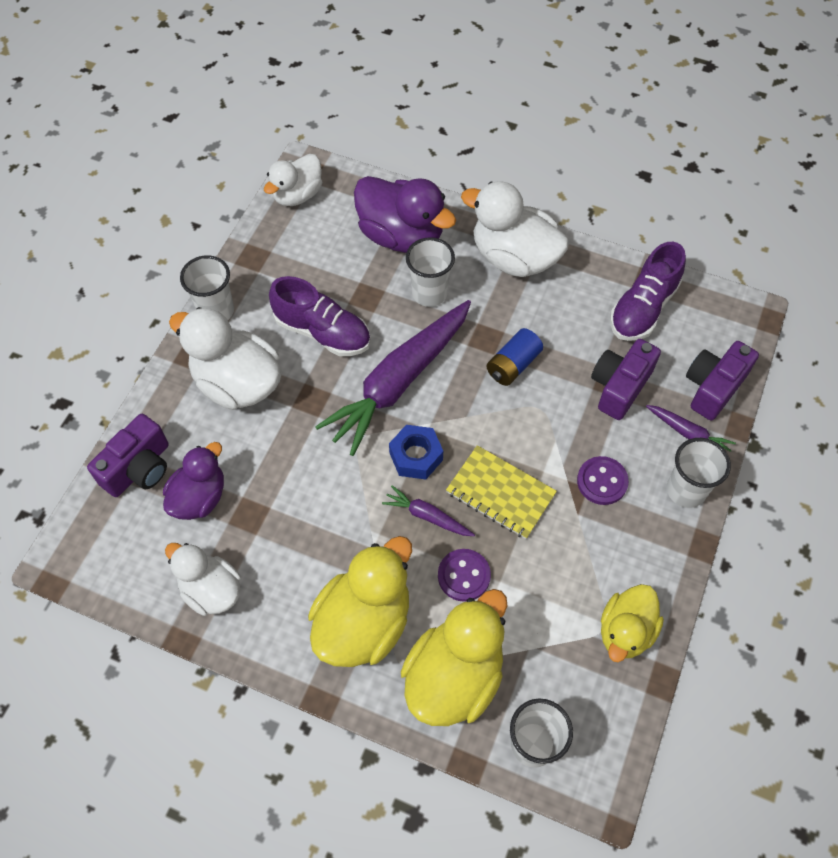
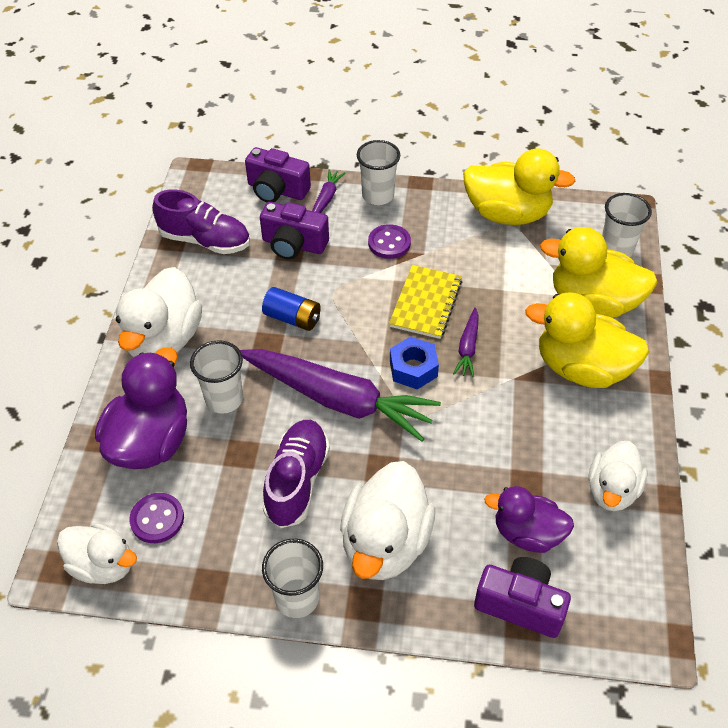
camera: 105 degrees left, 10 degrees down
purple button [438,549,491,602] -> purple button moved to [129,493,184,543]
yellow duck [601,584,664,662] -> yellow duck [463,148,575,225], size x1.55

